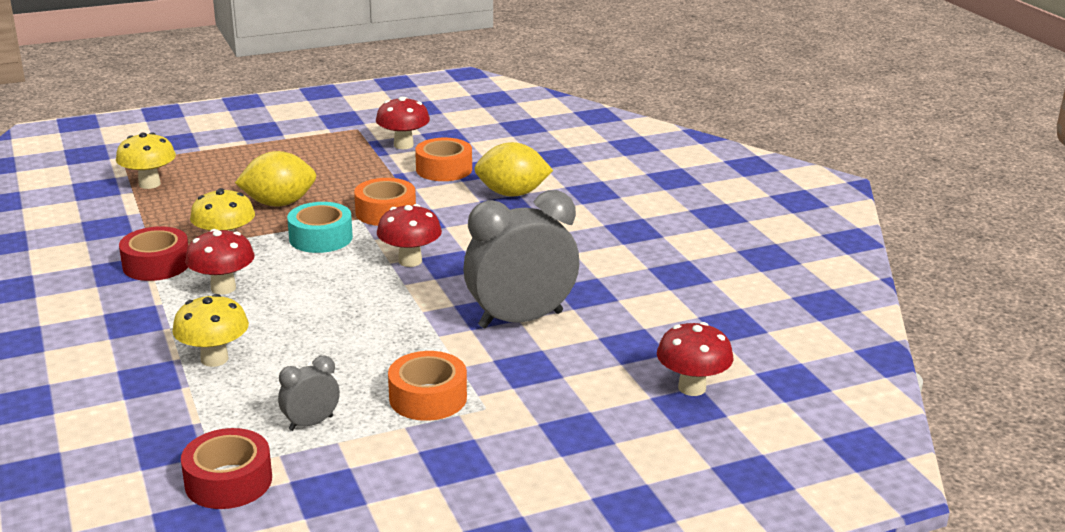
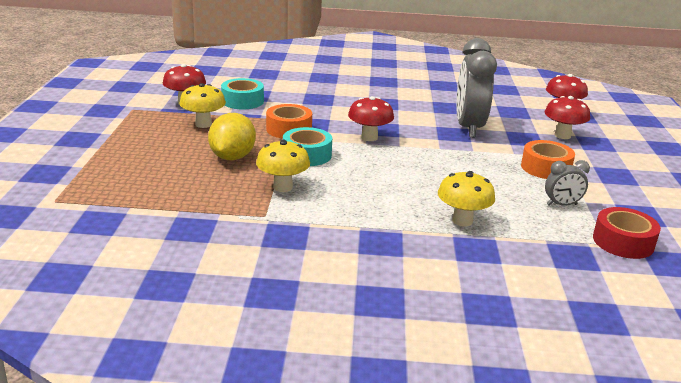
camera: 65 degrees left, 0 degrees up
yellow mushroom [116,132,176,189] -> yellow mushroom moved to [179,83,226,128]
red tape [119,226,188,281] -> none
red mushroom [185,229,255,295] -> red mushroom moved to [545,96,590,139]
grey clock [278,355,340,431] -> grey clock turned 90 degrees counterclockwise [545,160,590,206]
orange tape [415,138,472,181] -> turquoise tape [221,78,264,109]
yellow lemon [474,142,553,197] -> none

